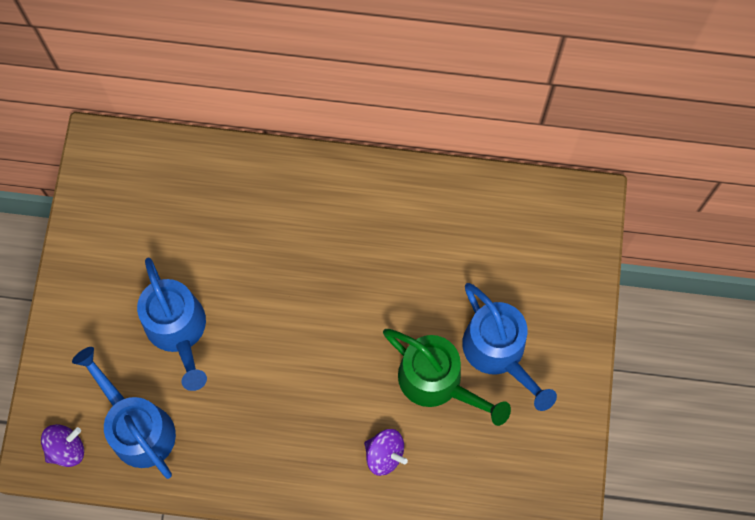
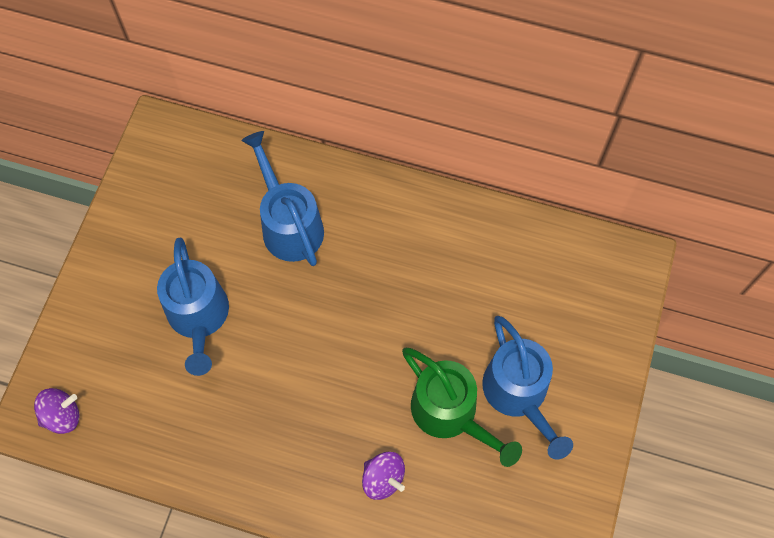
camera: 10 degrees right, 5 degrees down
blue watering can [72,347,176,479] -> blue watering can moved to [241,131,324,266]

